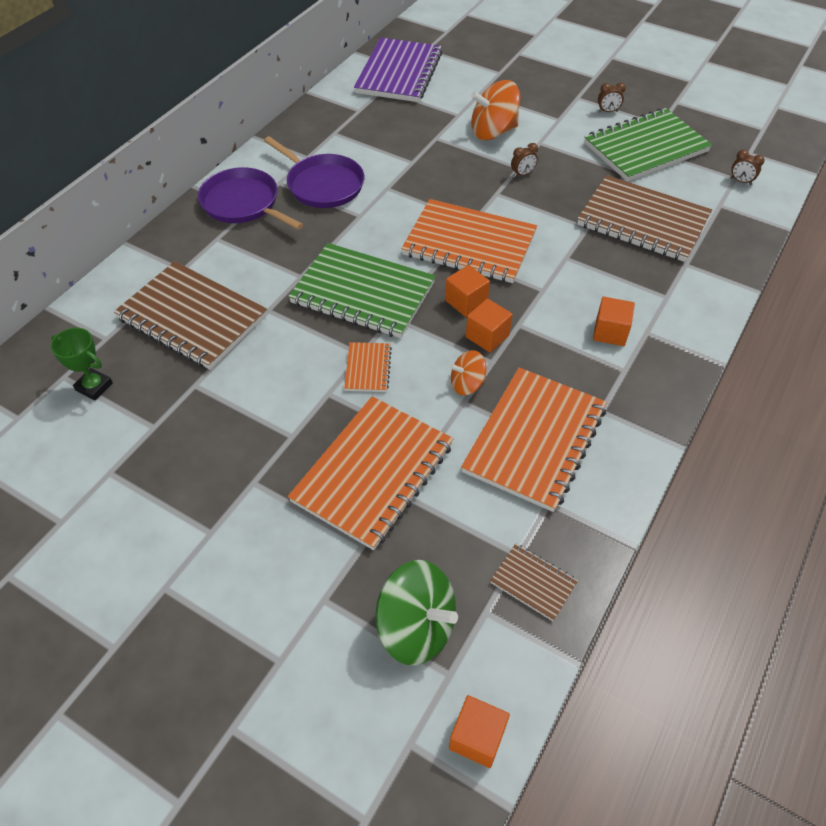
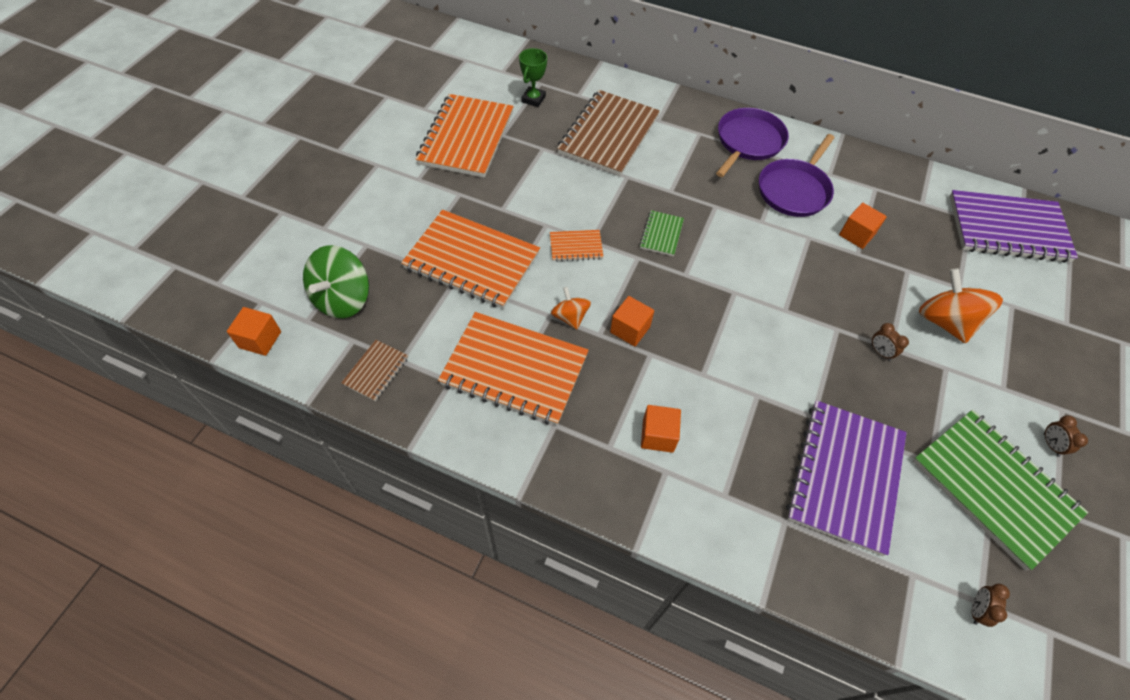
camera: 80 degrees right, 5 degrees up
green notebook [288,243,436,338] -> green notebook [639,210,684,256], size x0.46
orange notebook [401,199,537,283] -> orange notebook moved to [416,94,514,178]
orange cube [445,265,490,317] -> orange cube moved to [839,203,887,249]
brown notebook [577,175,712,262] -> purple notebook [786,400,907,556]

